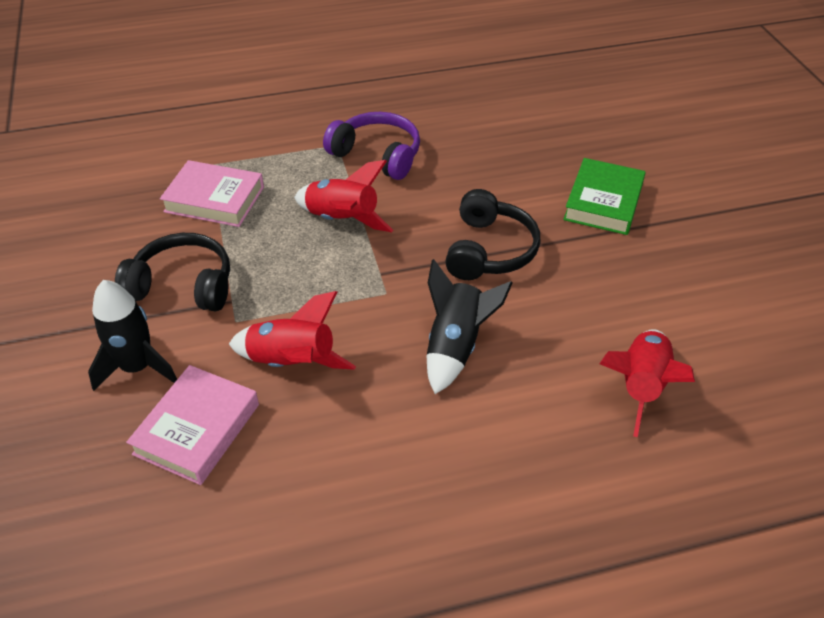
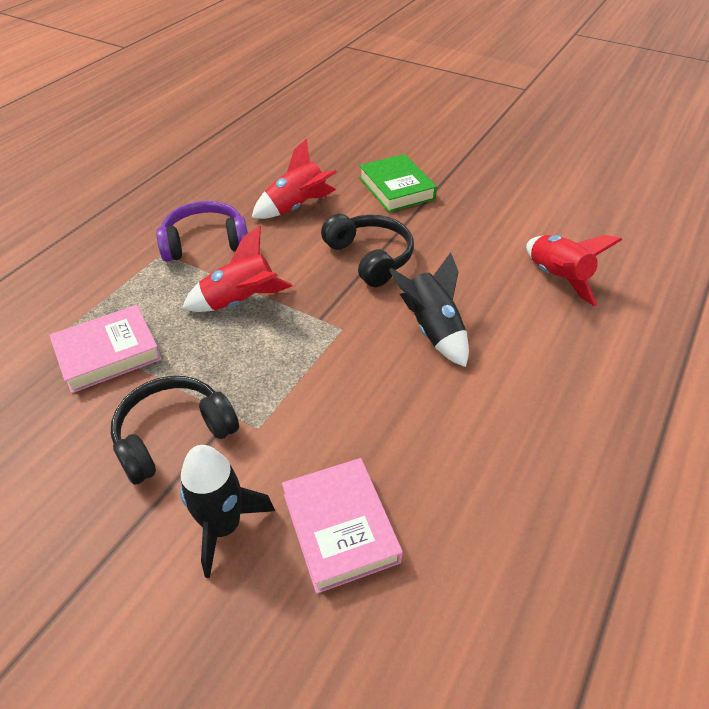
camera: 45 degrees left, 0 degrees up
red rocket [229,291,356,370] -> red rocket moved to [251,138,337,219]

